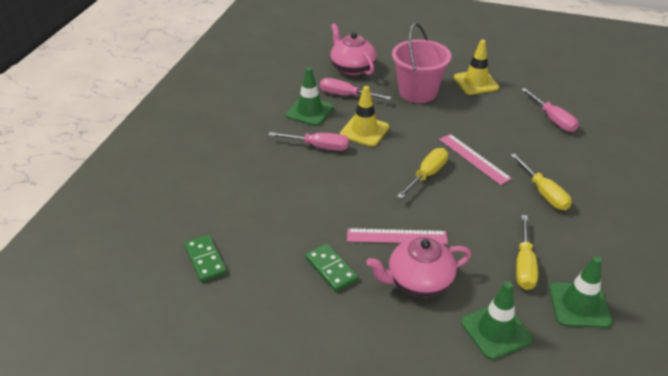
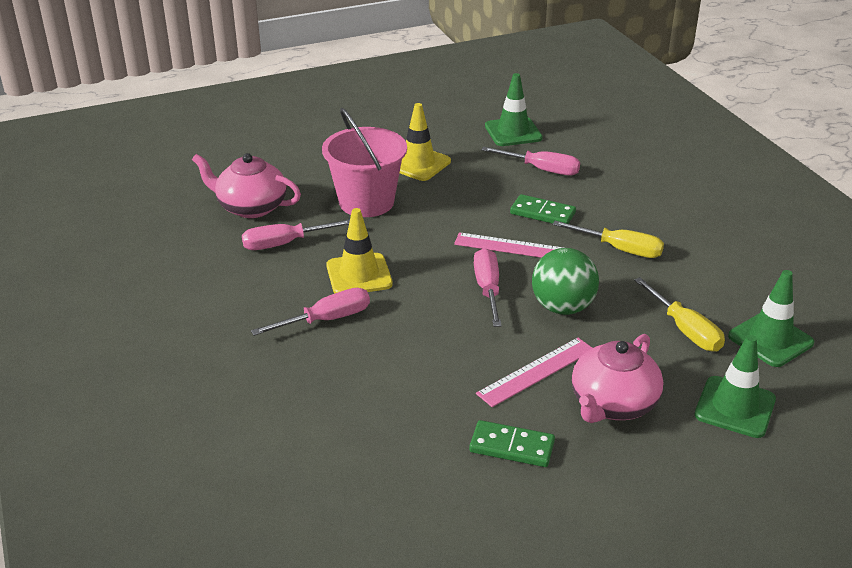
camera: 40 degrees left, 5 degrees down
green domino [184,234,227,282] -> green domino moved to [510,194,576,224]
green traffic cone [286,67,334,126] -> green traffic cone moved to [485,73,543,146]
yellow screwdriver [397,148,448,199] -> pink screwdriver [474,248,502,327]
none -> green ball [532,248,599,315]

